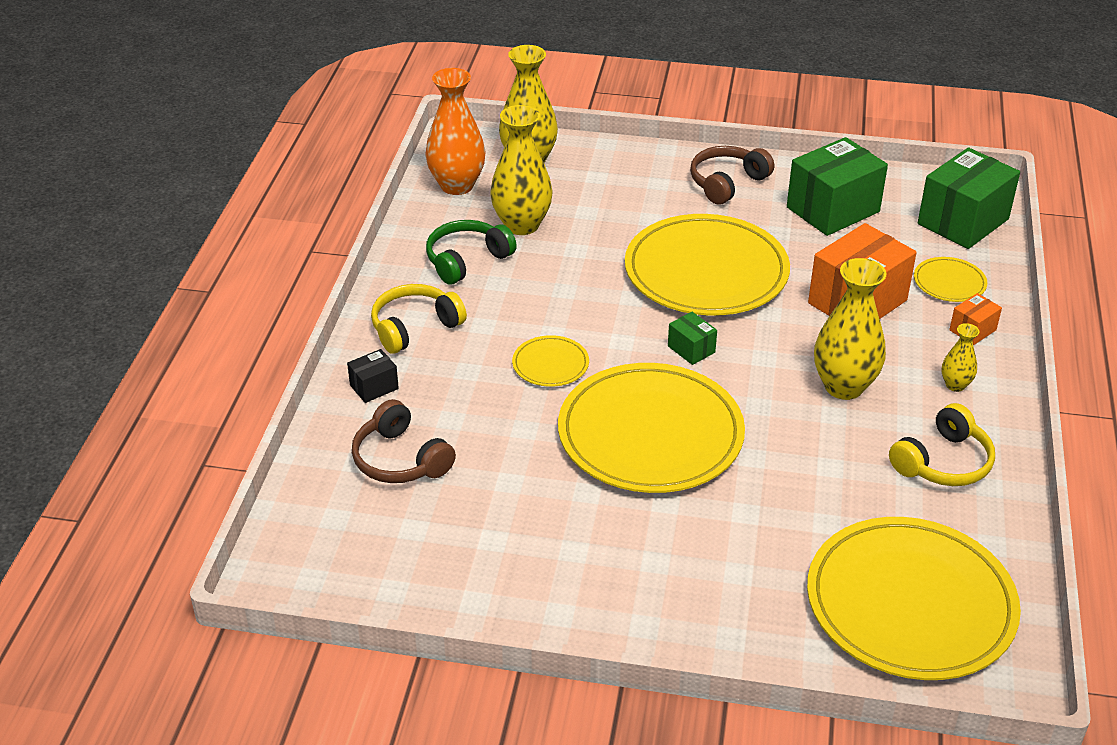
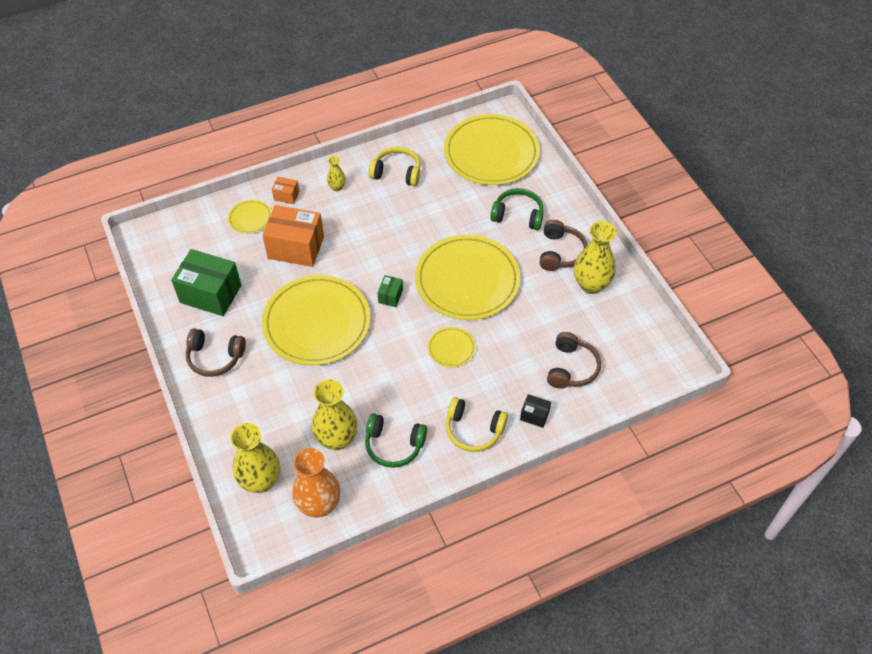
camera: 125 degrees left, 15 degrees up
yellow vase [814,258,886,400] -> yellow vase moved to [574,221,617,294]
green box [918,147,1020,249] -> none
none -> green headphones [490,188,543,230]
none -> brown headphones [539,220,587,271]

